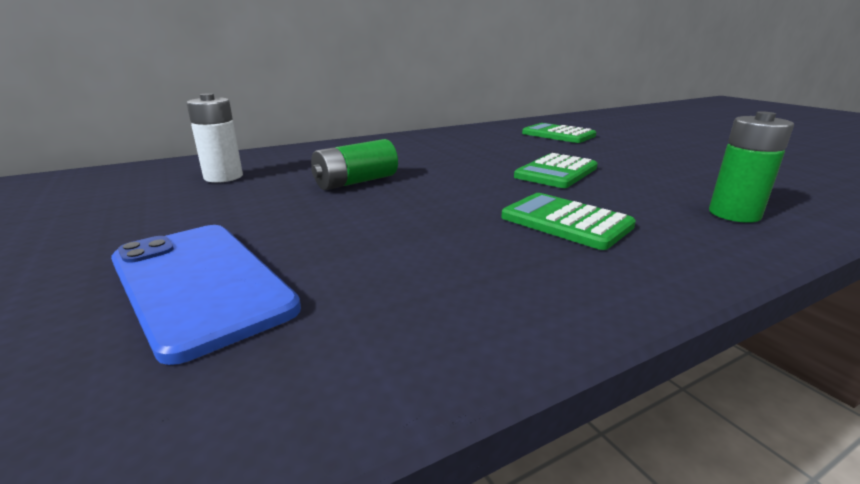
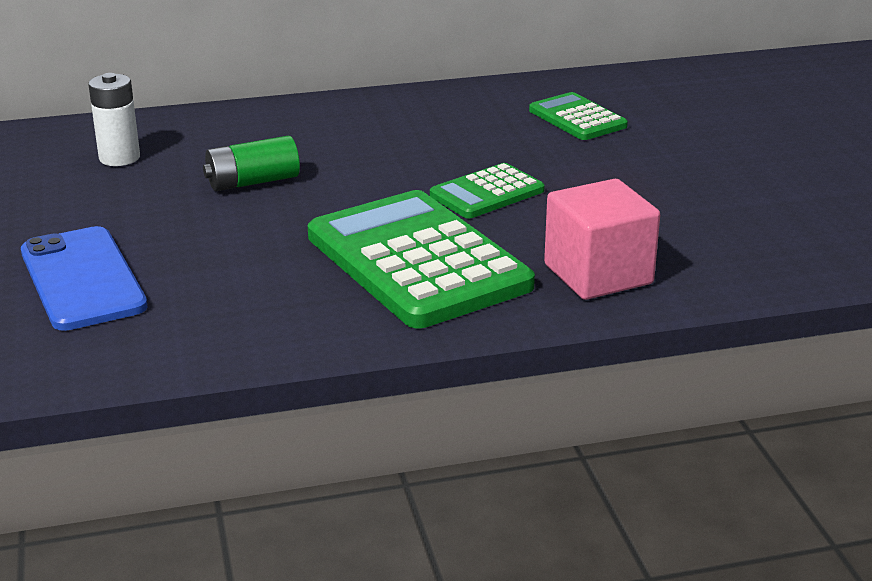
camera: 15 degrees right, 5 degrees up
green calculator [501,193,636,250] -> green calculator [308,190,535,329], size x1.98
green battery [709,111,794,223] -> pink cube [544,179,660,300]

